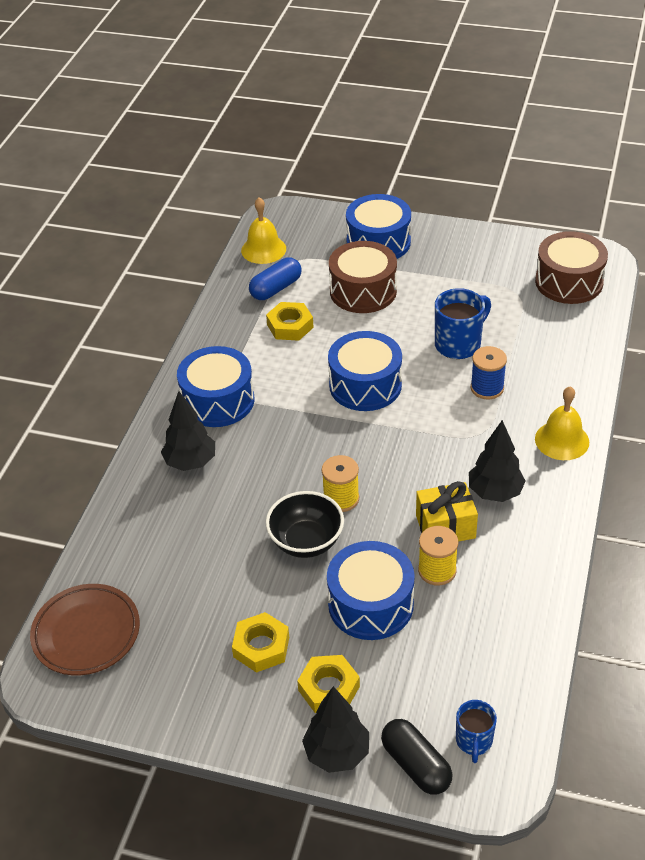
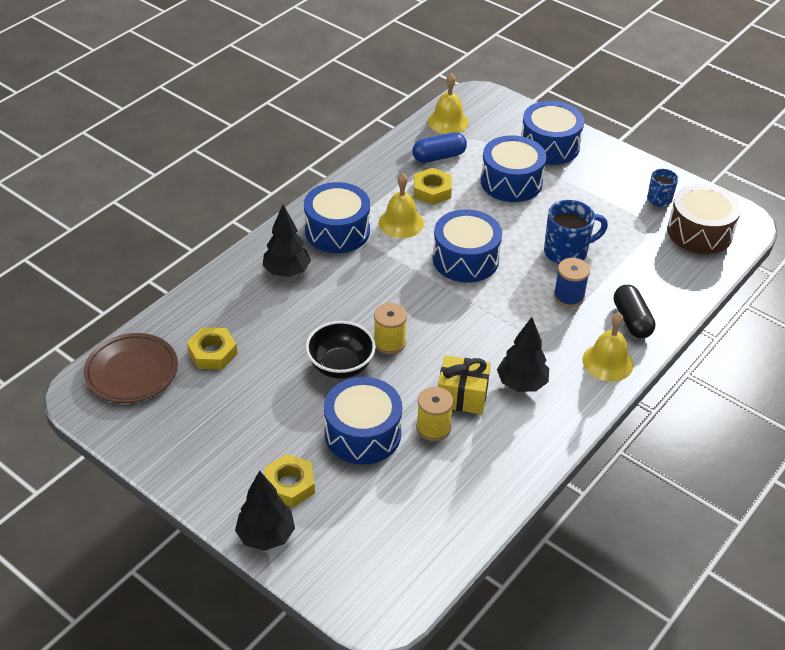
camera: 20 degrees right, 0 degrees up
yellow nut [232,612,289,673] -> yellow nut moved to [187,327,238,370]
brown drum [329,241,397,313] -> blue drum [481,135,546,202]
black capsule [381,719,453,795] -> black capsule moved to [614,285,655,338]
blue mug [456,700,497,763] -> blue mug moved to [647,169,678,207]
none -> yellow bell [379,173,424,238]

